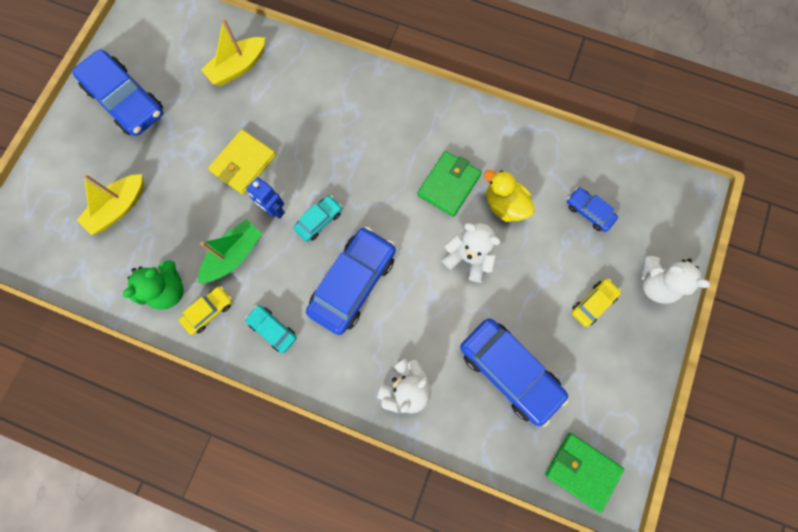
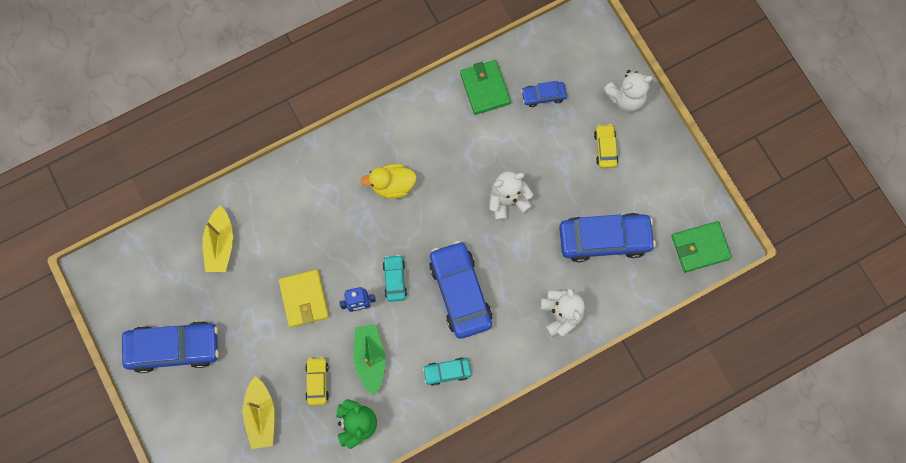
camera: 50 degrees left, 0 degrees up
yellow car [179,286,232,335] -> yellow car moved to [305,357,329,405]
green wallet [417,151,482,217] -> green wallet moved to [460,60,511,115]
yellow duck [484,170,535,222] -> yellow duck moved to [361,164,416,199]

